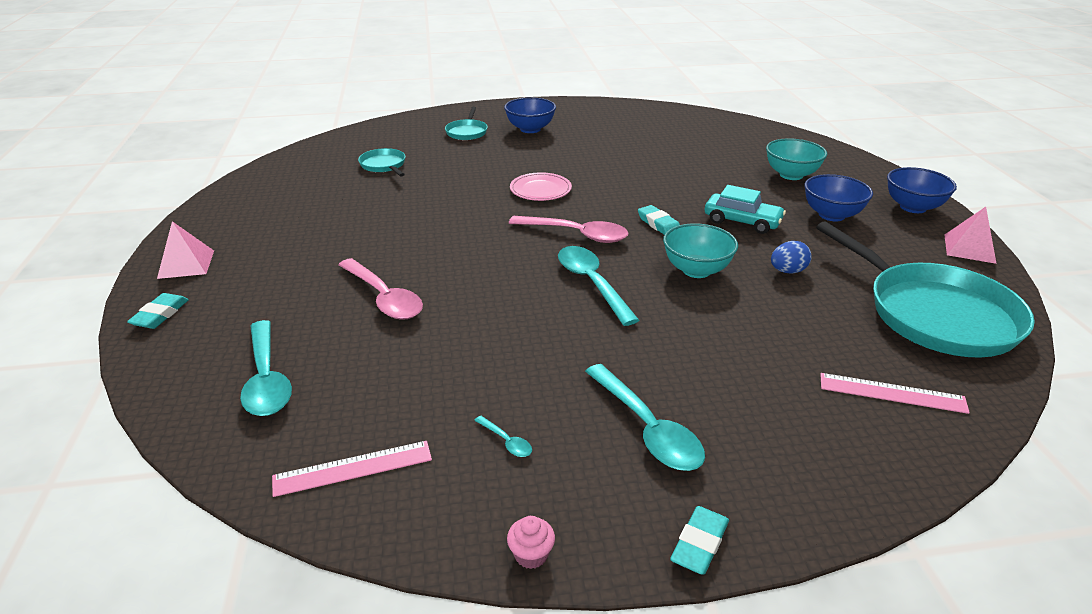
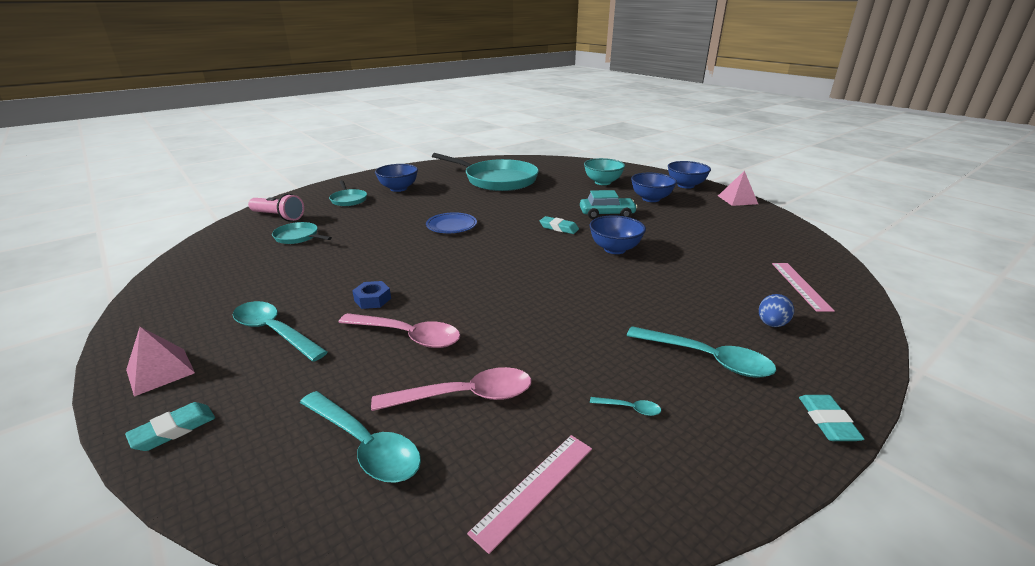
camera: 30 degrees left, 5 degrees down
turquoise eraser [127,293,189,329] -> turquoise eraser turned 60 degrees clockwise [125,402,215,451]
pink cupcake [507,516,555,569] -> none
pink spoon [509,216,628,243] -> pink spoon moved to [371,367,531,411]
pink plate [510,172,572,201] -> blue plate [426,212,477,233]
turquoise spoon [558,246,639,326] -> turquoise spoon moved to [233,301,328,362]
turquoise bowl [663,223,738,278] -> blue bowl [589,215,646,254]
blue egg [771,241,812,274] -> blue egg moved to [759,294,794,327]
turquoise pan [816,221,1035,358] -> turquoise pan moved to [432,153,539,191]
pink ruler [820,373,970,414] -> pink ruler turned 75 degrees counterclockwise [772,263,835,312]
none -> pink flashlight [248,194,304,221]
none -> blue nut [352,281,391,309]

